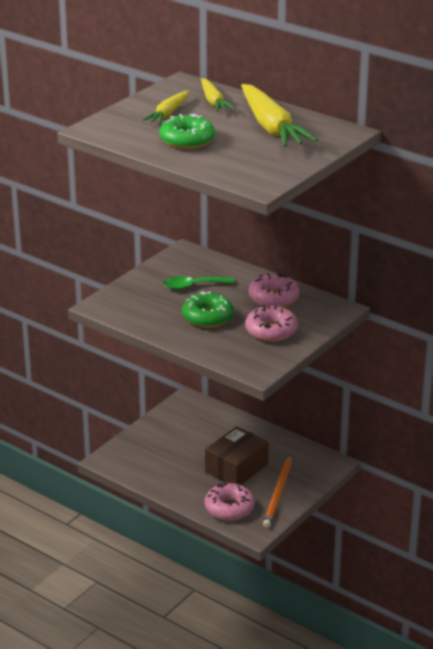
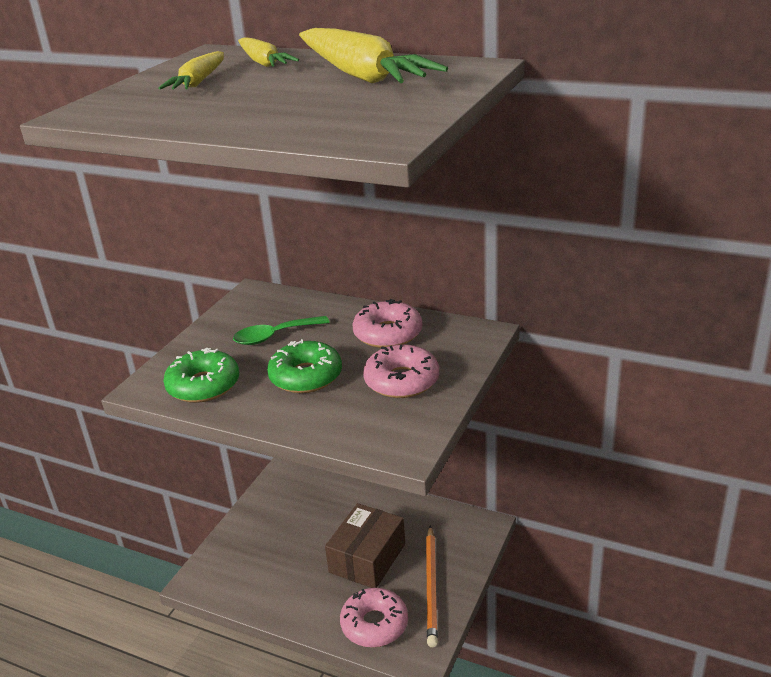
camera: 10 degrees left, 0 degrees up
green donut [159,114,215,149] -> green donut moved to [163,348,239,403]

